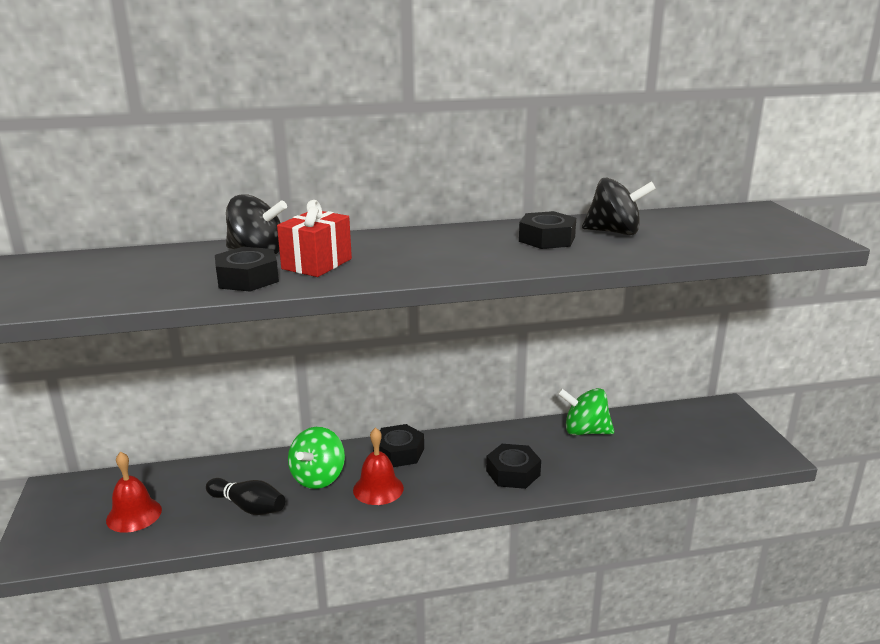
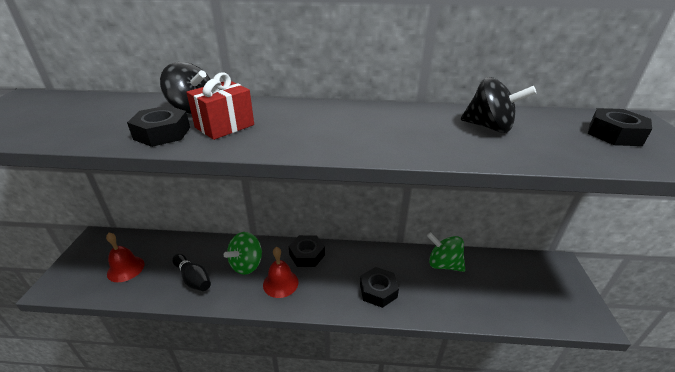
camera: 15 degrees right, 10 degrees up
black nut [519,211,576,249] -> black nut moved to [588,108,652,146]

